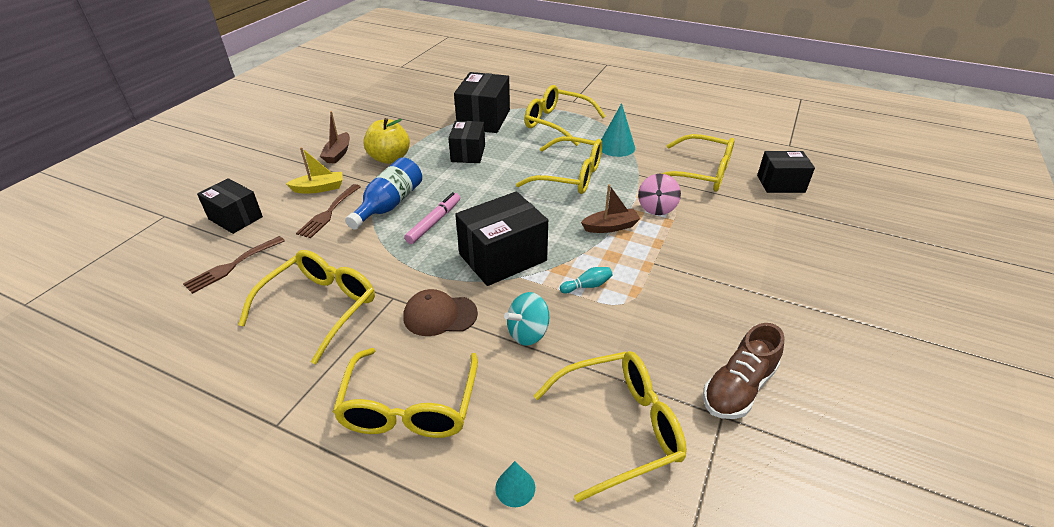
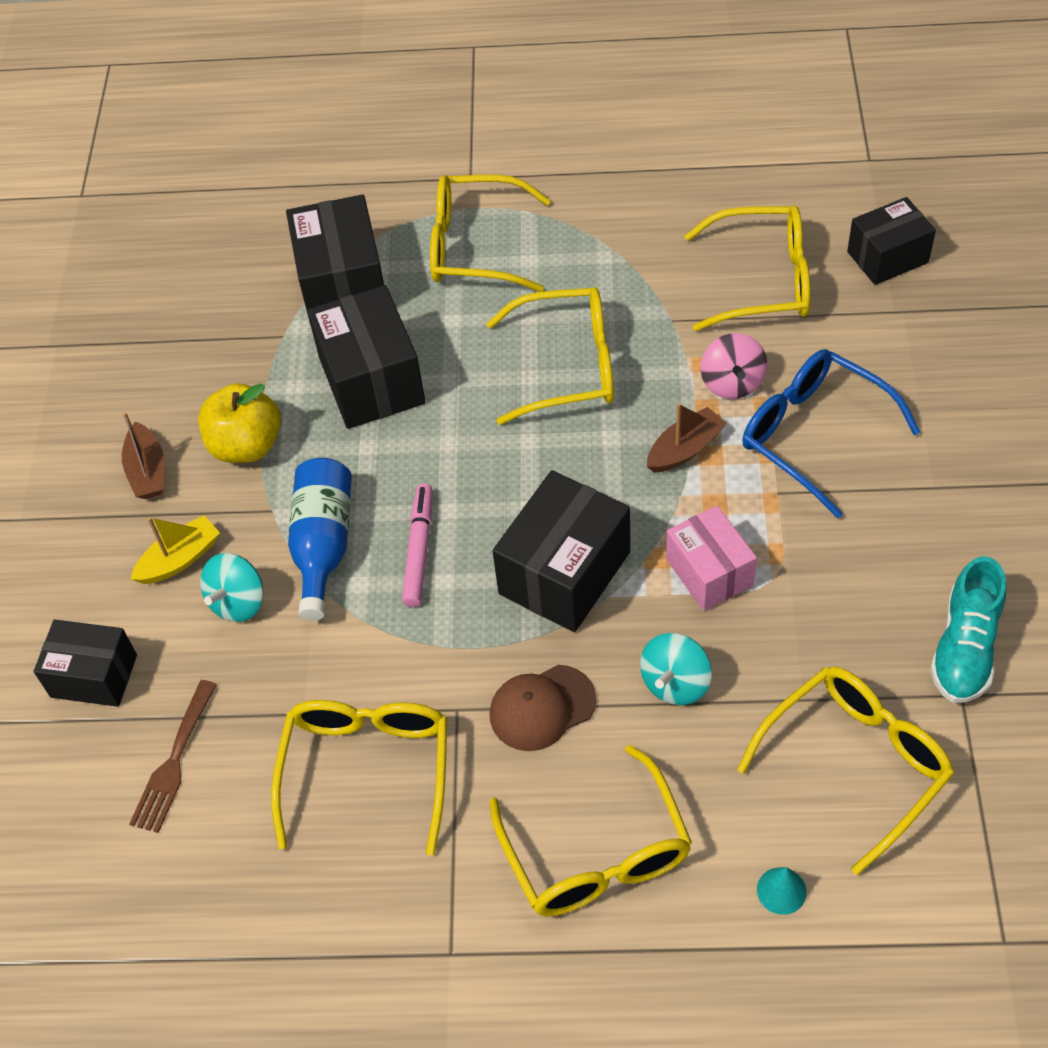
camera: 20 degrees left, 15 degrees up
brown fork [296,184,361,238] -> turquoise spinning top [200,553,264,622]
black box [448,121,485,163] -> black box [307,285,425,429], size x1.53
turquoise bowling pin [560,267,612,294] -> pink box [666,506,757,611]
turquoise cone [601,103,635,157] -> none
brown shoe [703,323,785,419] -> turquoise shoe [930,556,1006,703]
none -> blue glasses [742,349,921,518]

